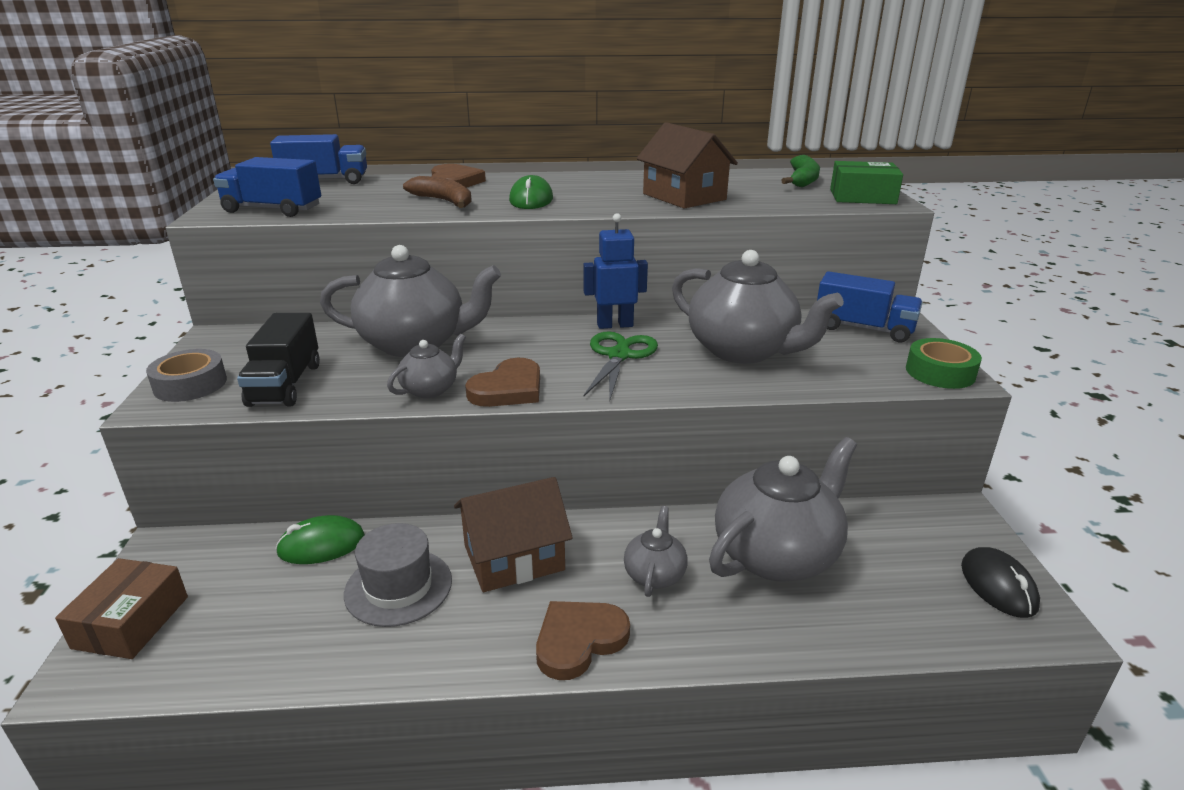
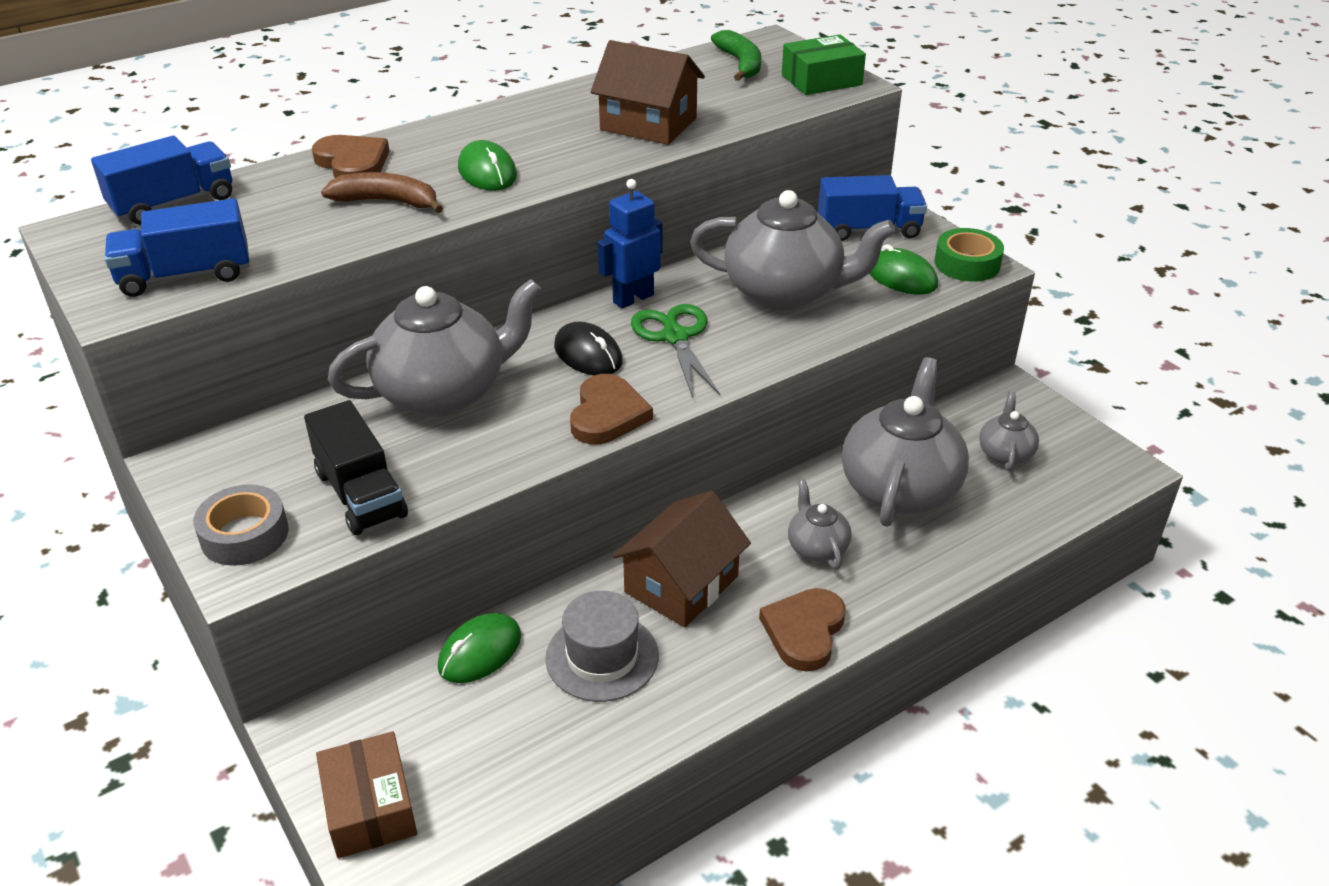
camera: 30 degrees left, 10 degrees up
grey teapot [387,334,466,398] -> grey teapot moved to [979,391,1039,471]
black mouse [961,547,1040,618] -> black mouse moved to [554,322,623,375]
none -> green mouse [869,244,938,295]

